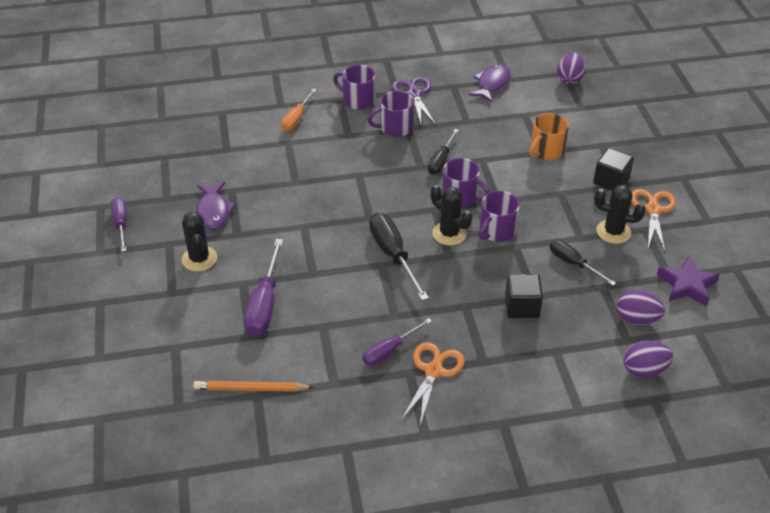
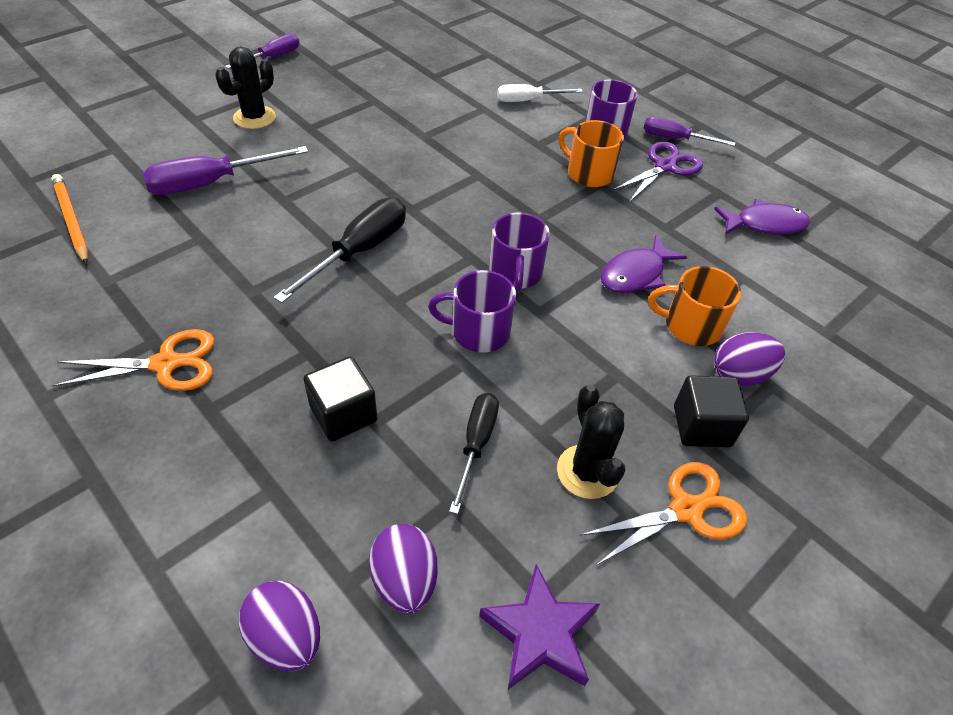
camera: 55 degrees right, 5 degrees up
purple fish [196,182,236,229] -> purple fish moved to [601,235,687,293]
orange screwdriver [282,89,317,131] -> white screwdriver [497,84,583,102]
purple screwdriver [362,318,432,366] -> purple screwdriver moved to [643,117,735,146]
purple mug [367,91,414,137] -> orange mug [559,120,624,187]
black screwdriver [428,129,459,175] -> none
black cactus [431,185,472,246] -> none
purple egg [557,52,586,85] -> purple egg moved to [714,332,785,386]

